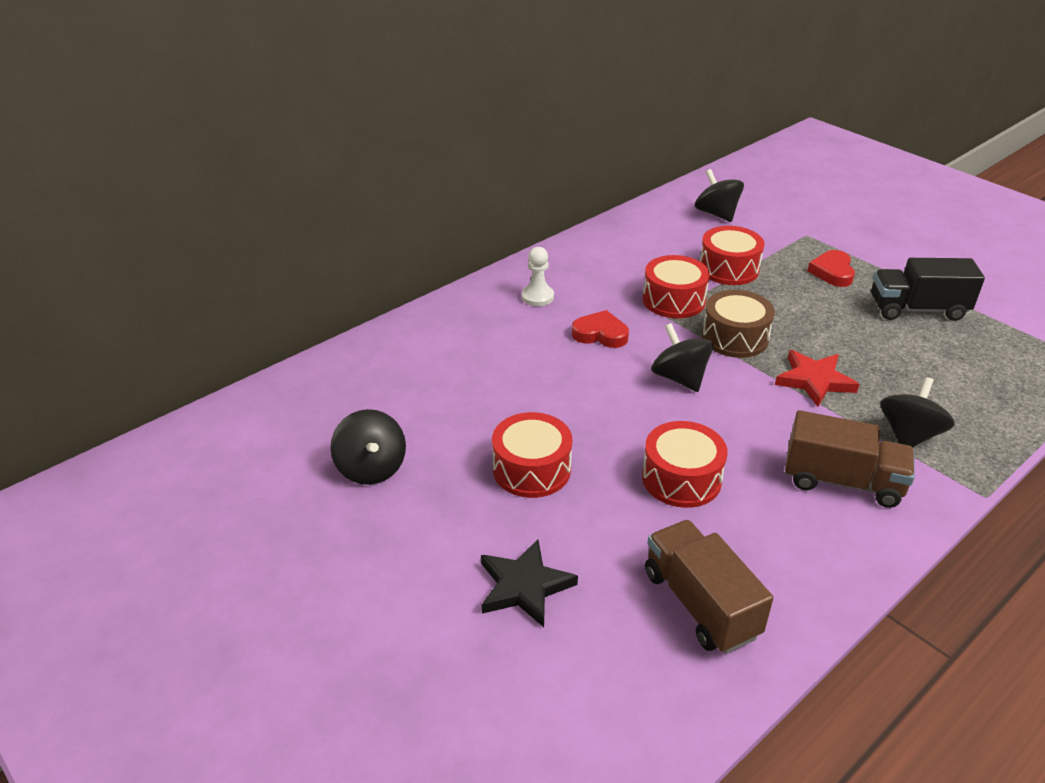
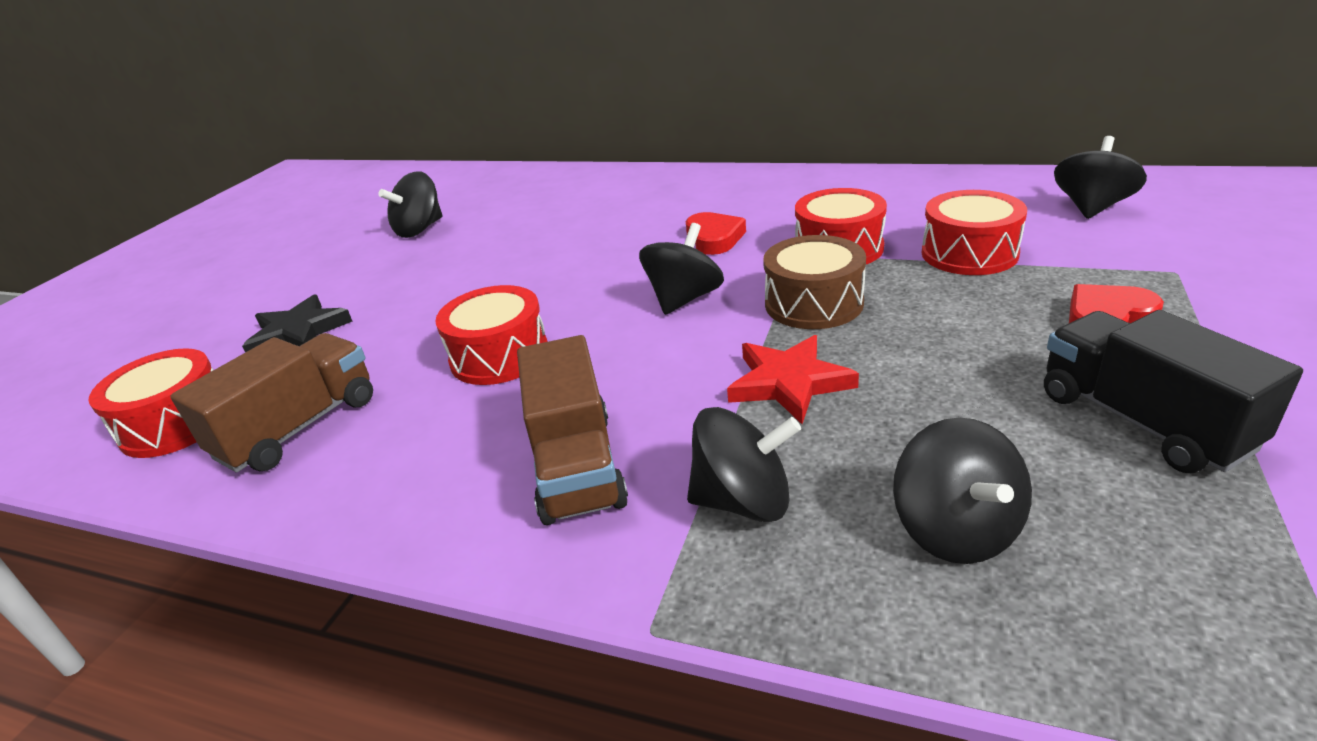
camera: 65 degrees right, 5 degrees down
red drum [492,412,572,498] -> red drum moved to [89,348,213,458]
white pawn [521,247,554,306] -> none
none -> black spinning top [893,418,1032,564]

